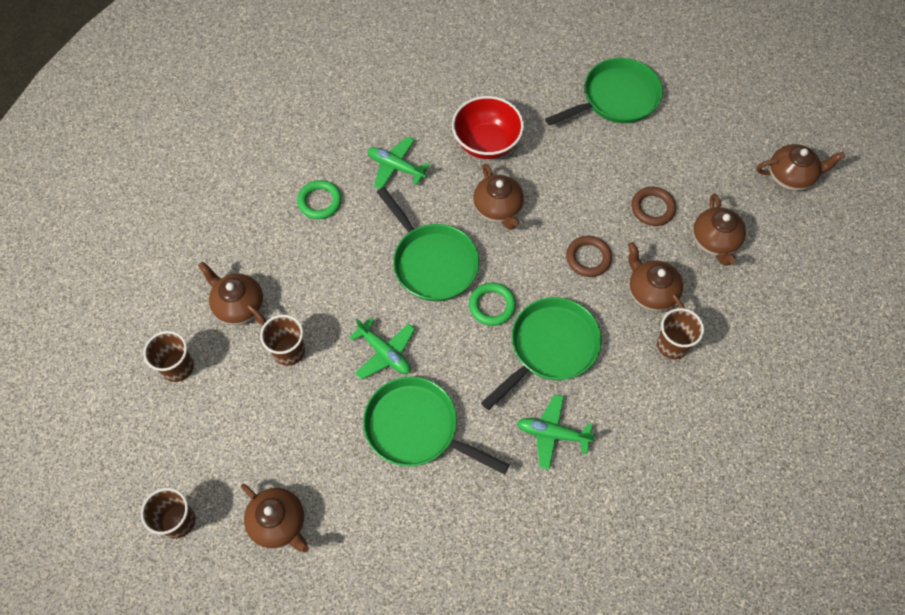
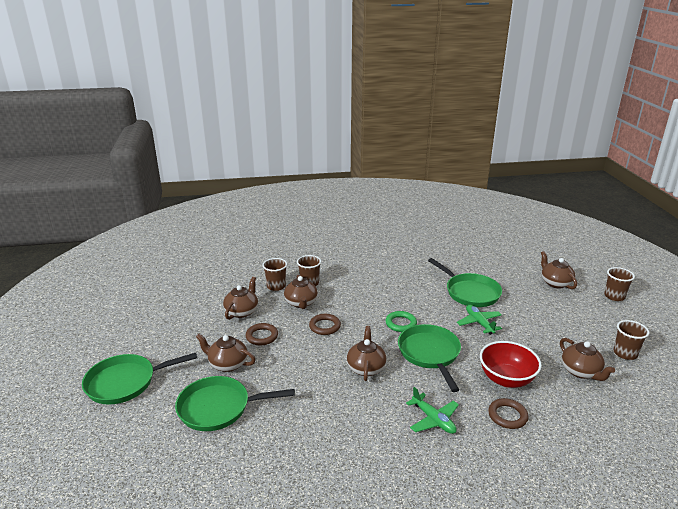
camera: 155 degrees left, 35 degrees down
brown cup [260,315,305,366] -> brown cup moved to [262,258,287,291]
green ring [297,180,342,219] -> brown ring [488,398,528,429]
red bowl [452,96,524,159] -> red bowl moved to [480,341,542,388]
green pan [481,297,602,410] -> green pan moved to [82,353,197,405]
green plane [517,394,596,470] -> none
brown teapot [756,144,845,191] -> brown teapot moved to [196,334,255,372]

